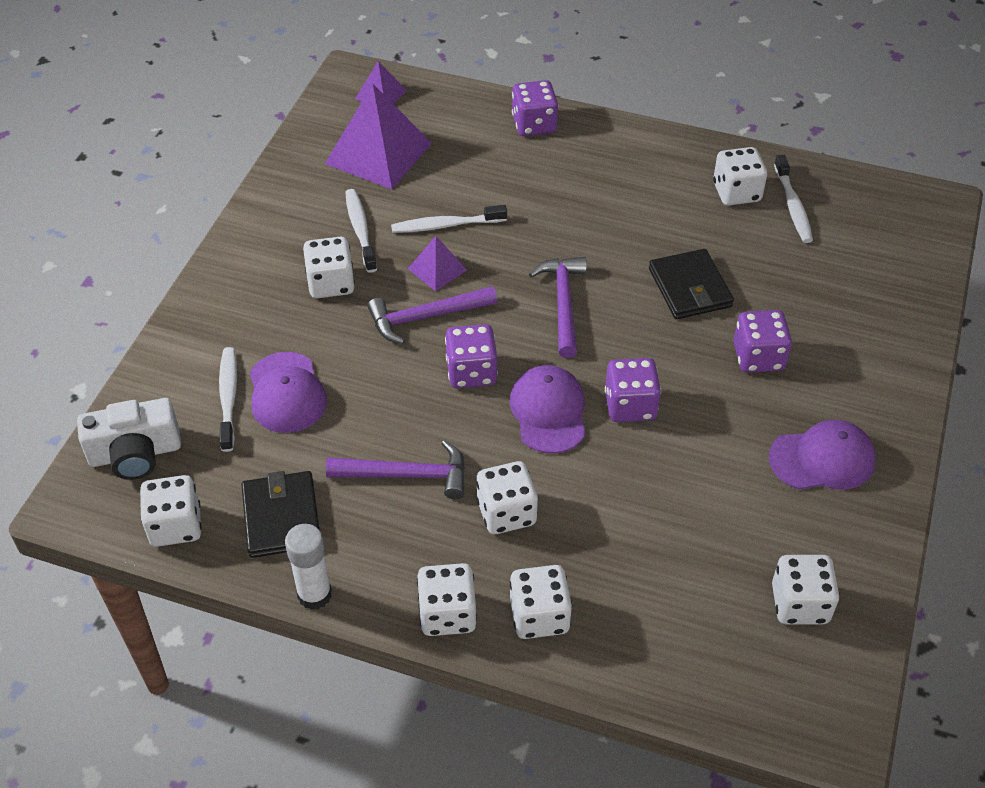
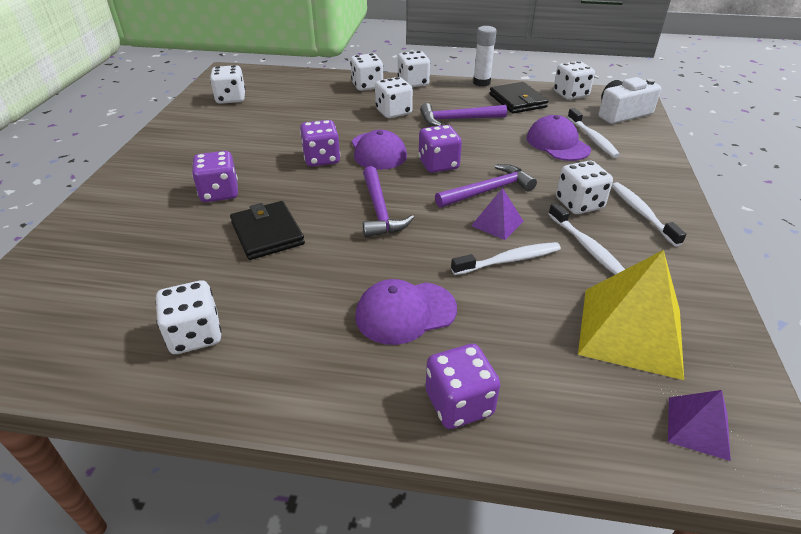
camera: 170 degrees right, 10 degrees down
purple pyramid [325,84,432,189] -> yellow pyramid [578,250,684,380]
purple cap [769,420,876,490] -> purple cap moved to [355,279,457,345]
white toothbrush [774,155,813,243] -> white toothbrush moved to [612,182,686,247]

